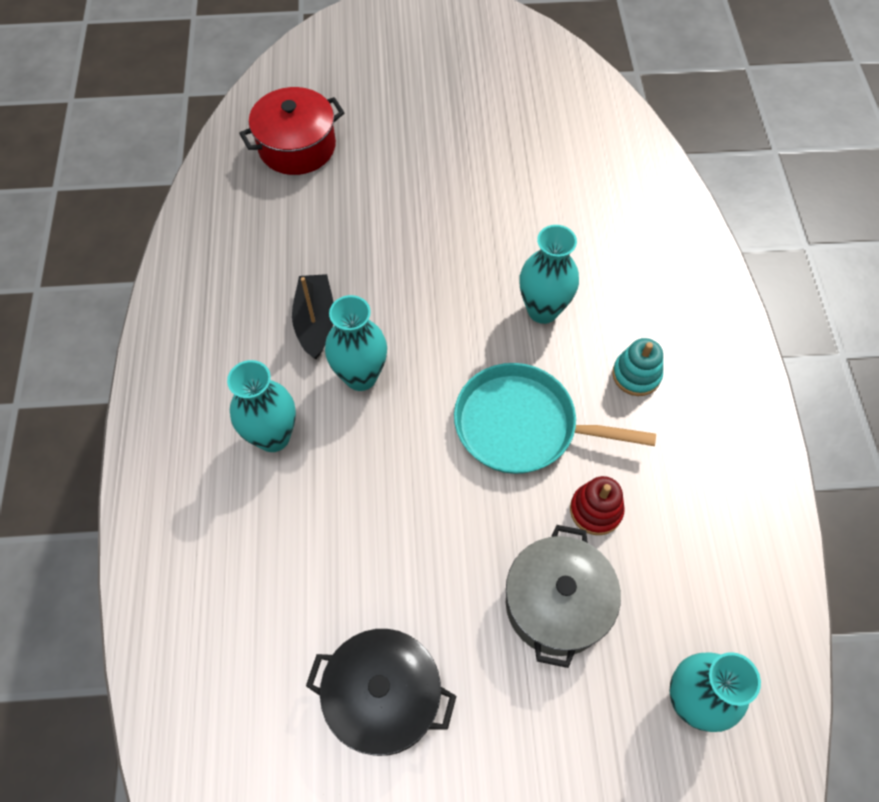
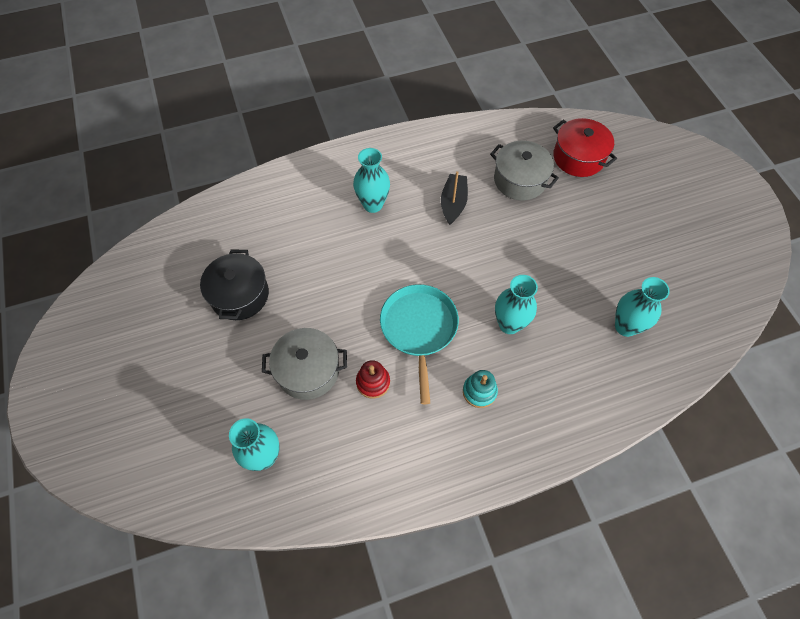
camera: 75 degrees right, 0 degrees up
black boat [292,274,334,359] -> black boat turned 60 degrees counterclockwise [441,171,468,225]
turquoise vase [325,295,387,391] -> turquoise vase moved to [615,277,670,337]
none -> grey pot [490,141,559,200]

